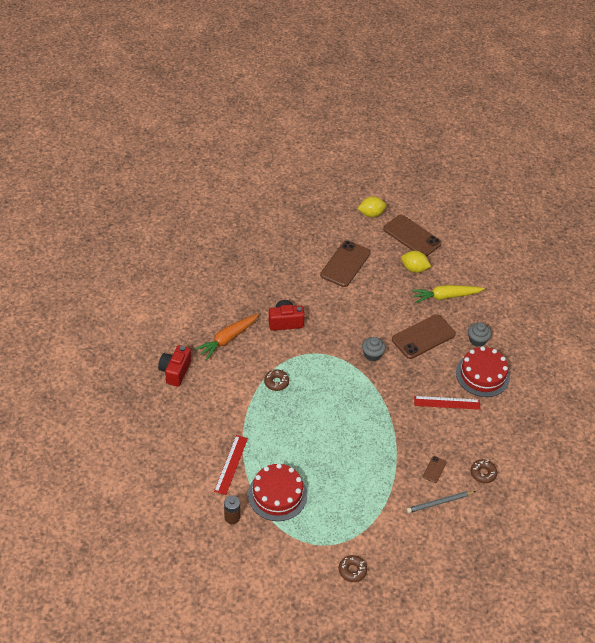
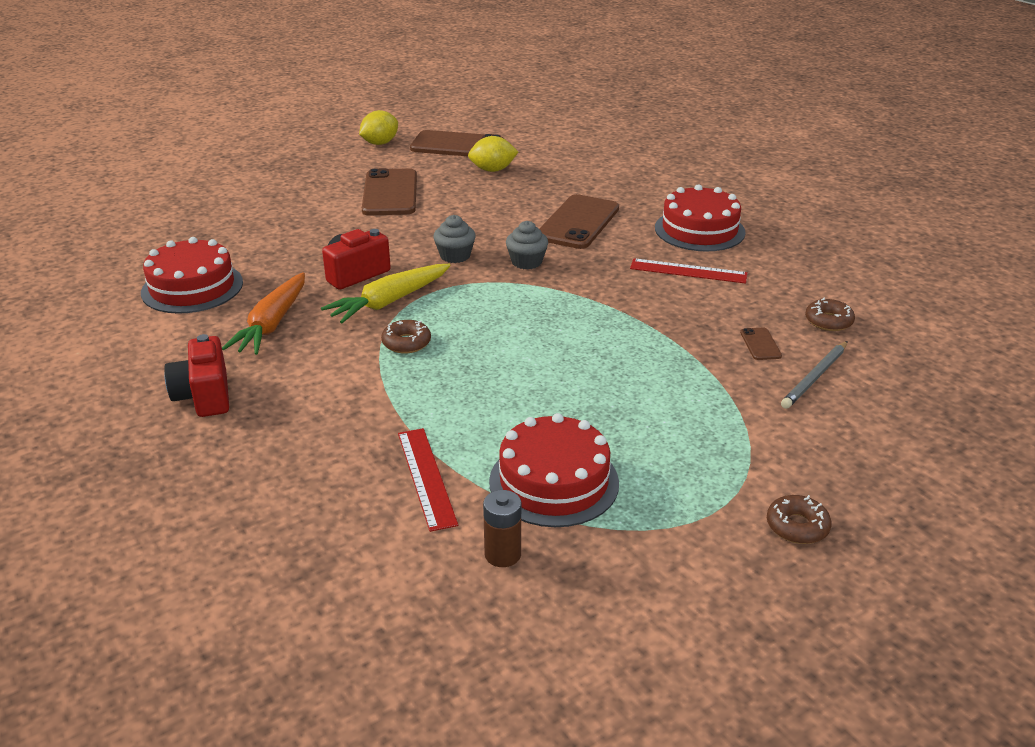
camera: 30 degrees left, 15 degrees down
yellow carrot [411,285,485,303] -> yellow carrot moved to [321,264,451,323]
red ruler [414,396,480,410] -> red ruler turned 45 degrees clockwise [630,258,748,284]
grey cupcake [468,323,492,347] -> grey cupcake moved to [433,215,476,263]
none -> red cake [141,237,243,314]

